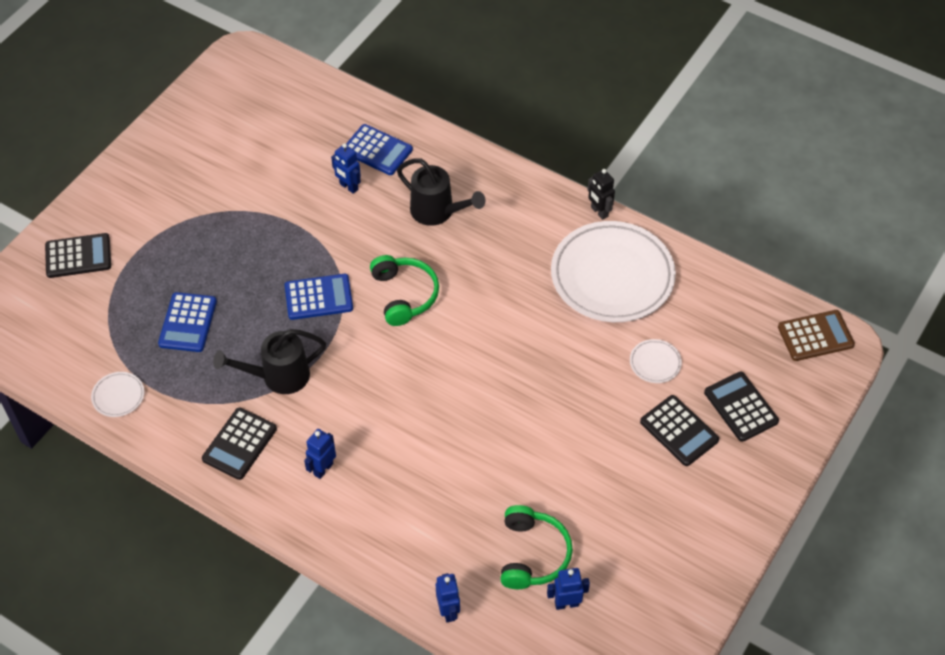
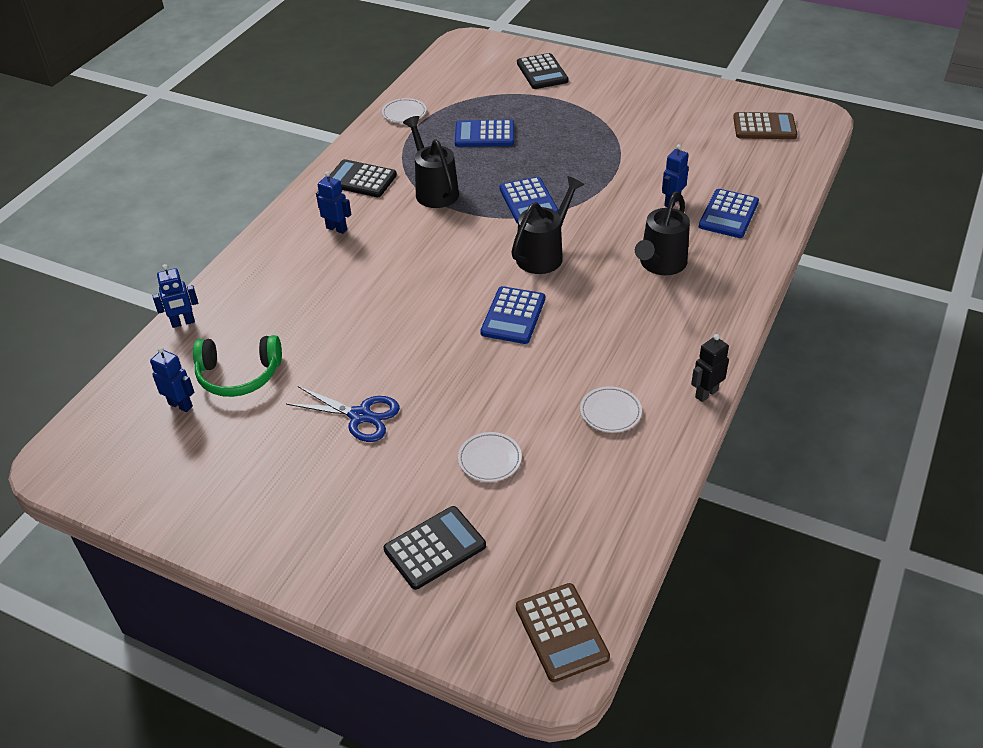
camera: 85 degrees right, 10 degrees down
green headphones [370,255,439,326] -> black watering can [511,176,584,274]
blue robot [547,568,590,610] -> blue robot turned 45 degrees counterclockwise [150,347,194,412]
white plate [551,221,676,322] -> white plate [580,386,642,433], size x0.40
black calculator [640,395,719,466] -> none
none -> blue scissors [286,386,400,442]
none -> blue calculator [480,286,545,344]
none -> brown calculator [733,112,797,139]

